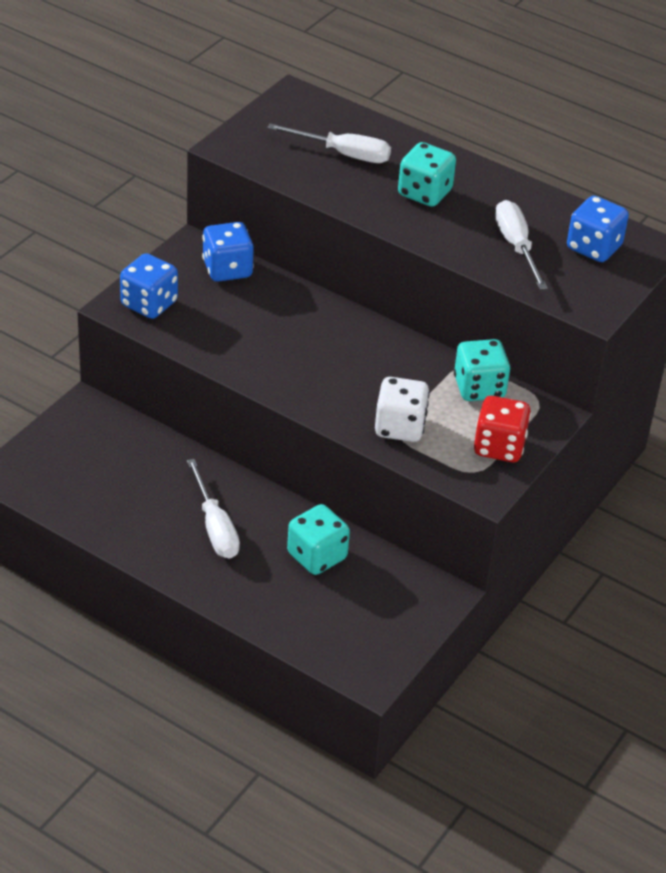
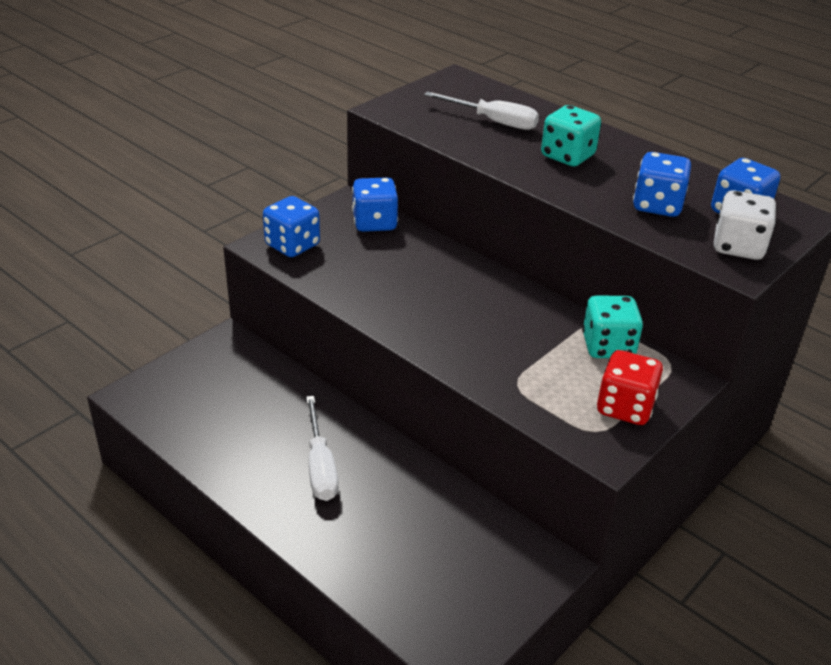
camera: 10 degrees right, 5 degrees down
turquoise dice [287,504,350,575] -> none
white dice [375,377,430,442] -> white dice moved to [714,190,777,260]
white screwdriver [495,200,548,290] -> blue dice [633,152,691,217]

